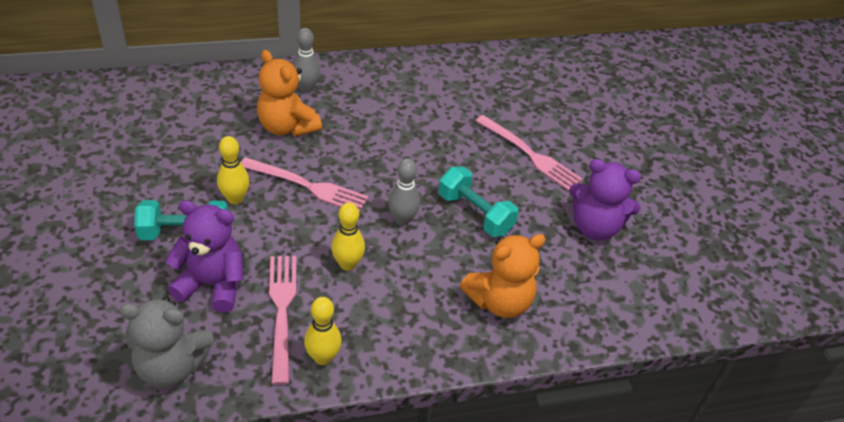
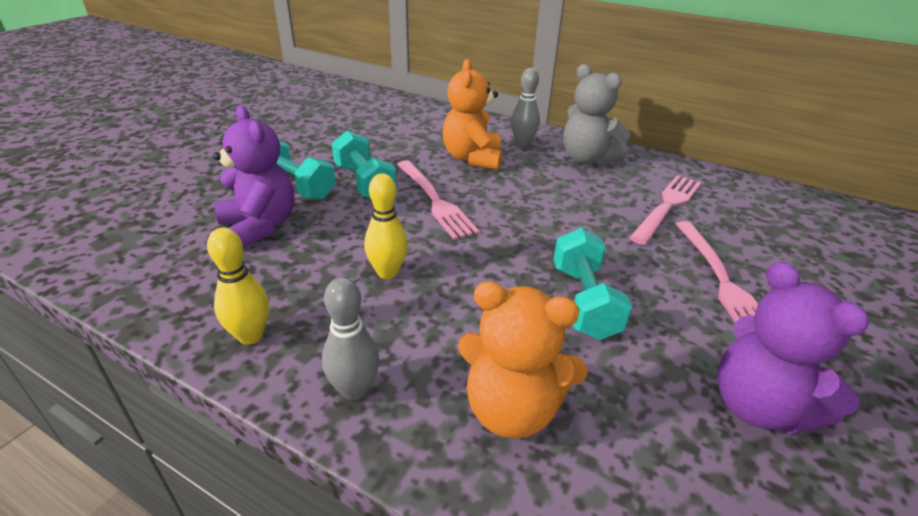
camera: 45 degrees right, 10 degrees down
grey teddy bear [119,297,215,388] -> grey teddy bear moved to [563,64,630,165]
yellow bowling pin [217,136,250,204] -> turquoise dumbbell [332,130,397,198]
pink fork [269,256,296,385] -> pink fork moved to [629,175,701,245]
grey bowling pin [388,158,420,226] -> grey bowling pin moved to [322,277,379,400]

